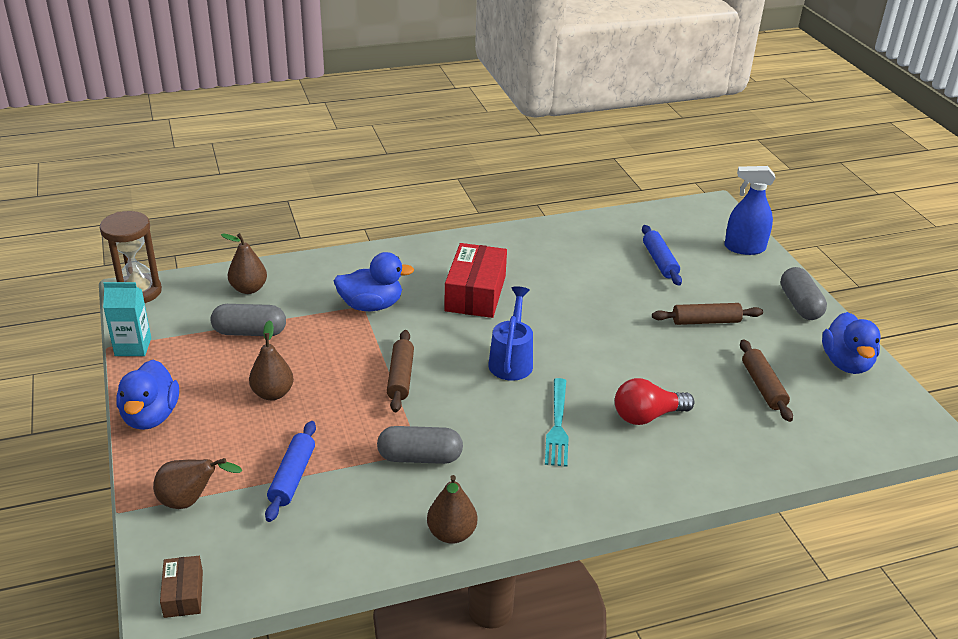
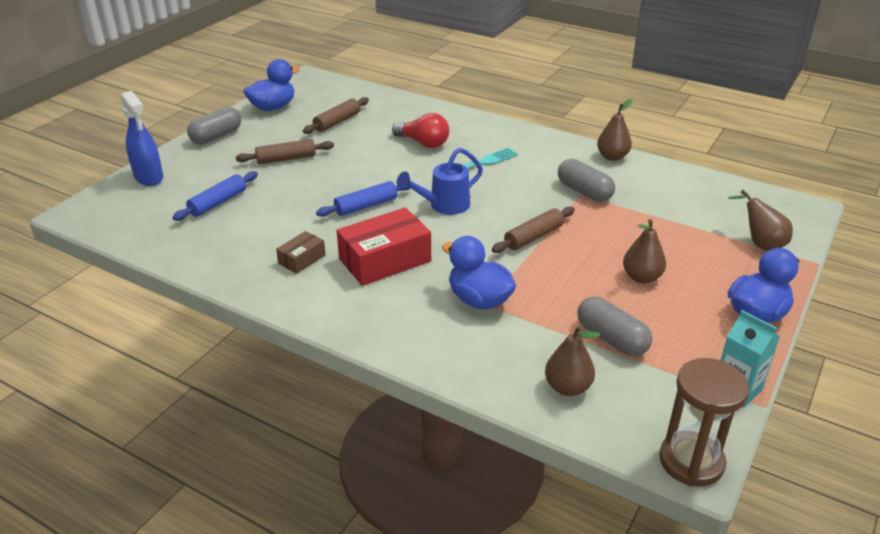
camera: 130 degrees left, 0 degrees up
brown box [160,556,203,618] -> brown box moved to [276,231,326,274]
blue rolling pin [265,421,316,522] -> blue rolling pin moved to [316,181,410,217]
brown rolling pin [652,303,763,325] -> brown rolling pin turned 60 degrees counterclockwise [236,139,334,164]

